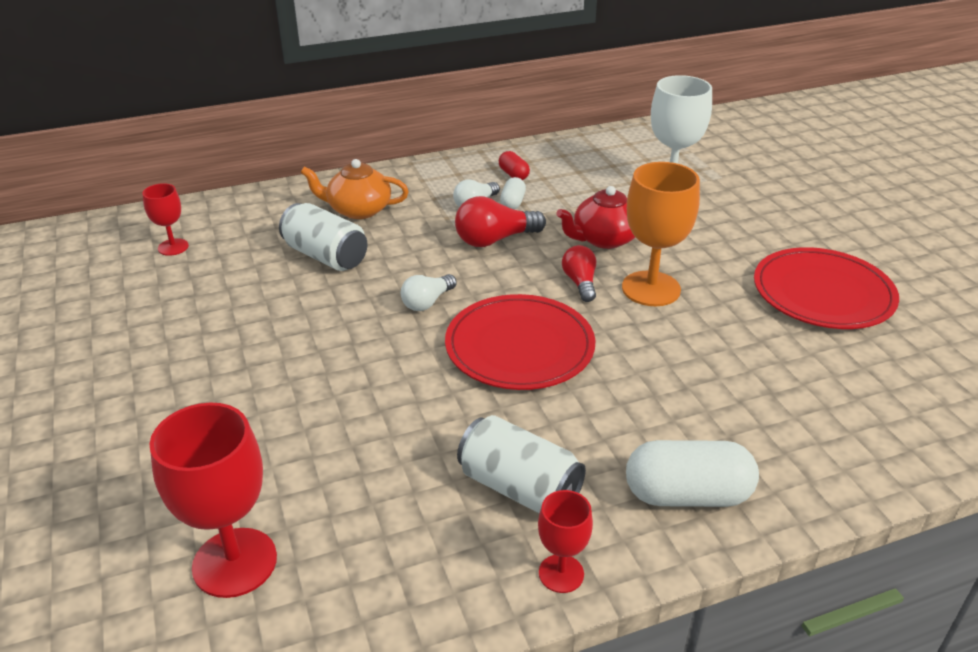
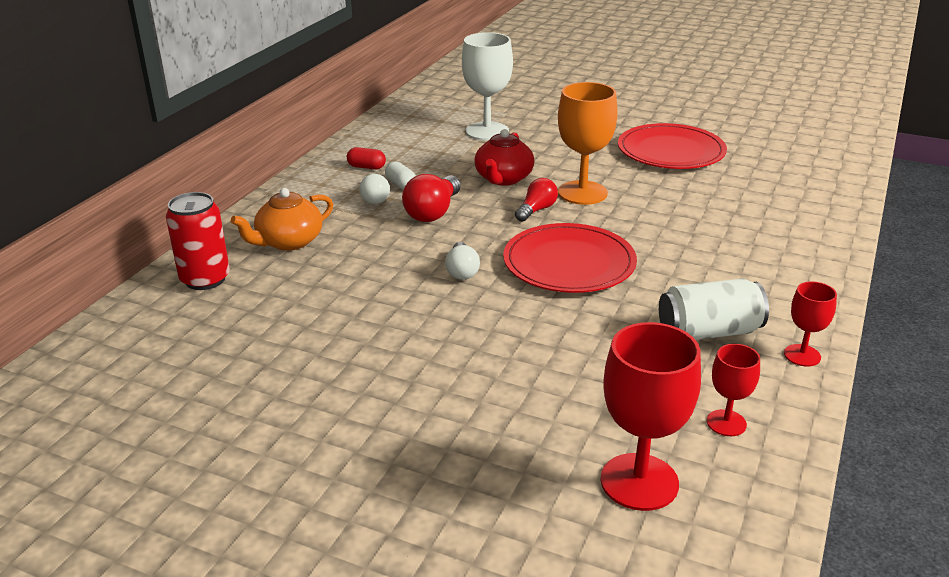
camera: 45 degrees left, 5 degrees down
red goblet [142,183,189,256] -> red goblet moved to [707,344,760,436]
white can [279,203,368,271] -> none
red light bulb [562,245,596,302] -> red light bulb turned 90 degrees clockwise [515,178,558,222]
white capsule [626,440,759,507] -> none
none -> red can [166,192,230,290]

